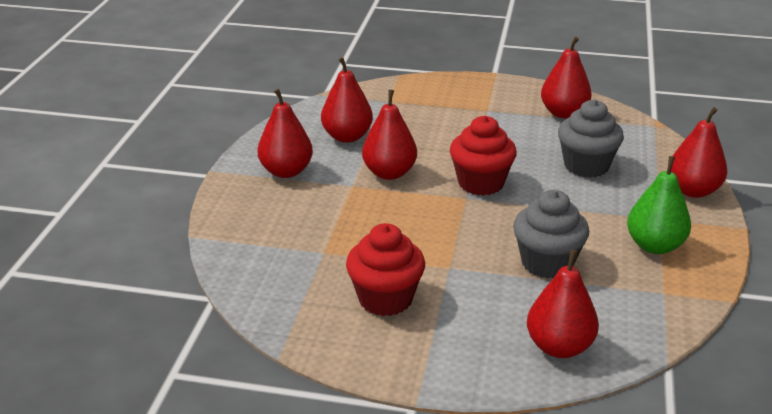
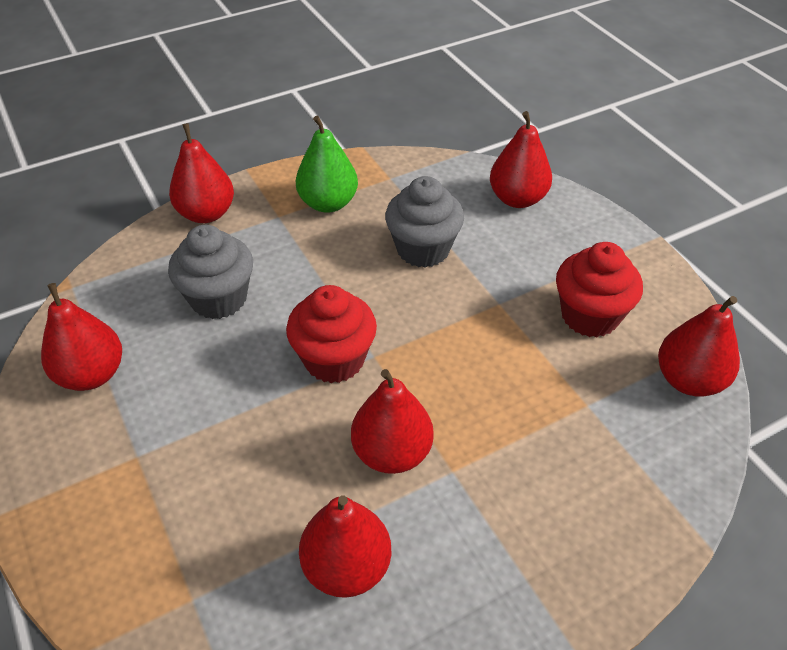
camera: 130 degrees left, 15 degrees up
red pear [258,89,313,178] -> red pear moved to [658,296,740,397]

